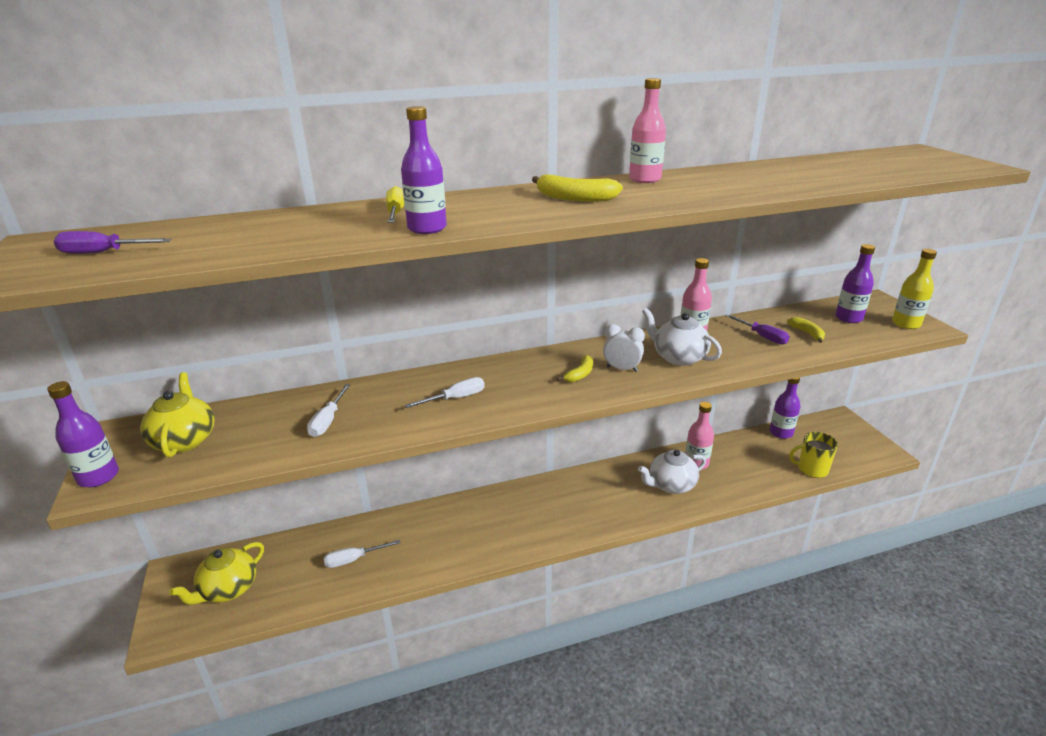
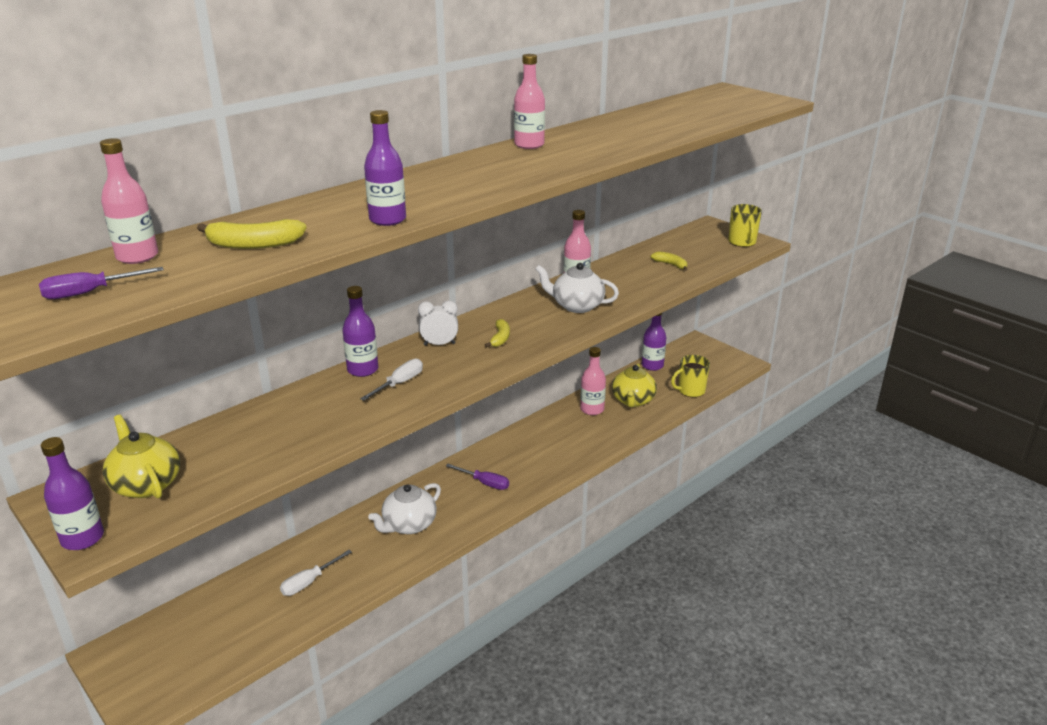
camera: 25 degrees left, 0 degrees up
yellow teapot [169,542,264,605] -> yellow teapot moved to [612,363,657,407]
white screwdriver [307,384,350,437] -> none
yellow screwdriver [386,186,404,223] -> none
yellow banana [532,174,623,202] -> yellow banana moved to [197,219,307,249]
white clock [603,324,645,372] -> white clock moved to [418,300,458,346]
white teapot [638,450,706,494] -> white teapot moved to [368,483,441,534]
purple screwdriver [725,314,790,345] -> purple screwdriver moved to [446,464,509,490]
purple bottle [835,244,875,323] -> purple bottle moved to [342,286,378,377]
yellow bottle [892,249,937,329] -> yellow mug [728,204,762,247]
none -> pink bottle [100,138,158,264]

